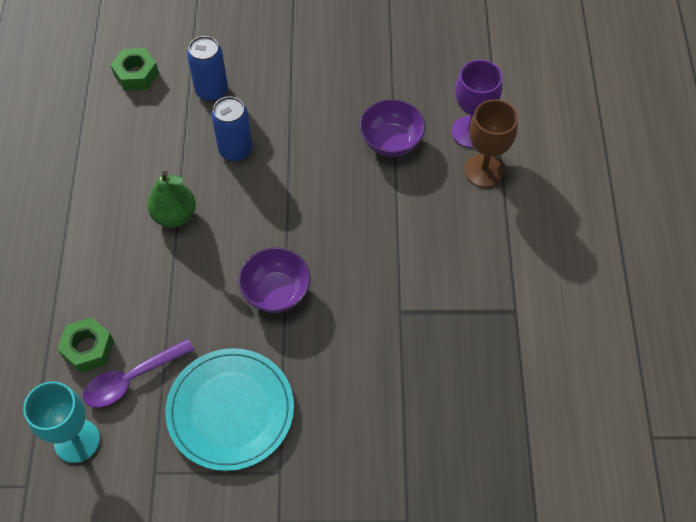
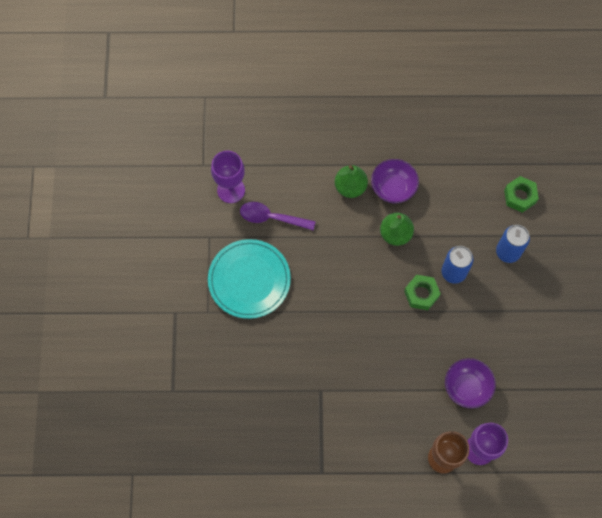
camera: 90 degrees right, 10 degrees up
turquoise goblet [23,381,100,463] -> purple goblet [211,151,245,203]
green nut [57,317,114,373] -> green nut moved to [404,275,441,310]
purple spoon [83,338,194,408] -> purple spoon turned 45 degrees counterclockwise [240,202,316,230]
purple bowl [239,248,311,313] -> purple bowl moved to [371,159,419,203]
none -> green pear [335,165,368,198]

